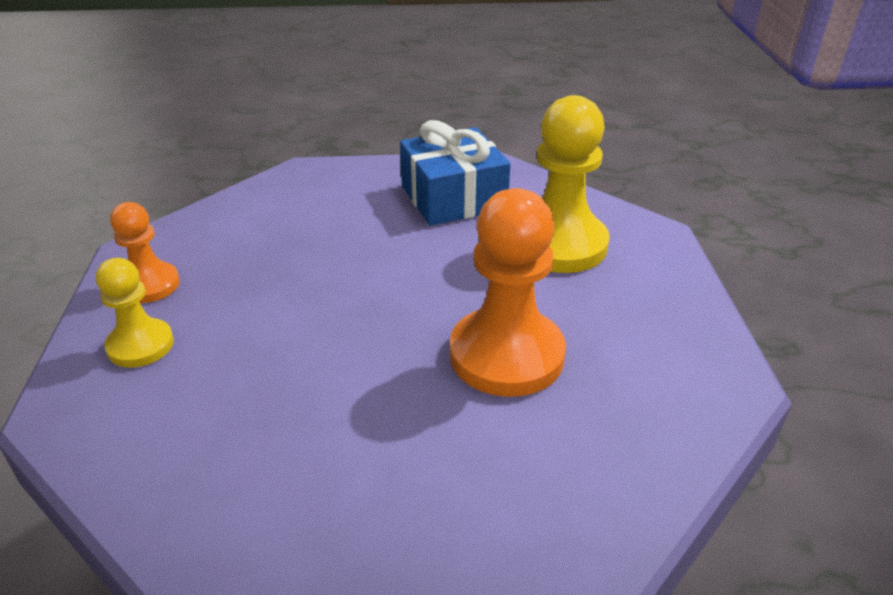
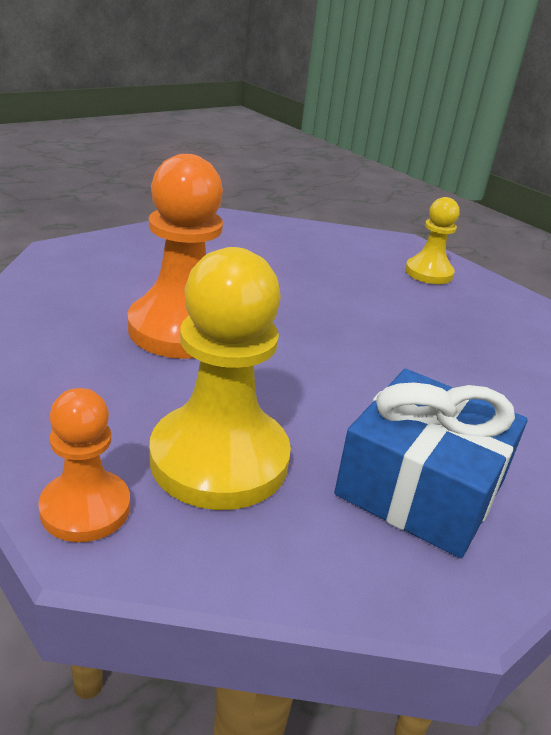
camera: 140 degrees right, 5 degrees down
orange pawn [110,202,180,303] -> orange pawn moved to [38,388,130,542]

